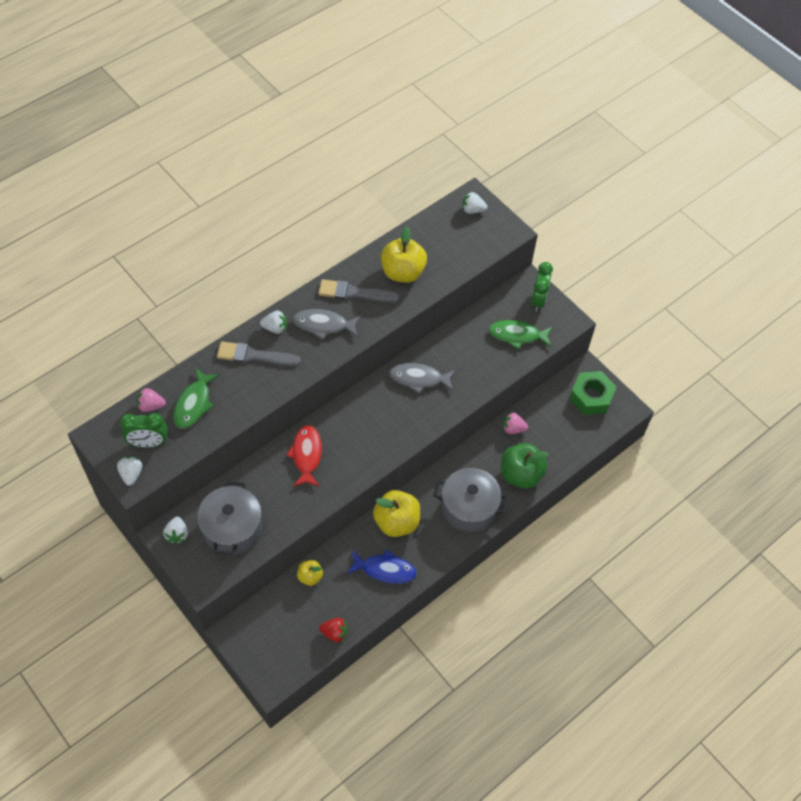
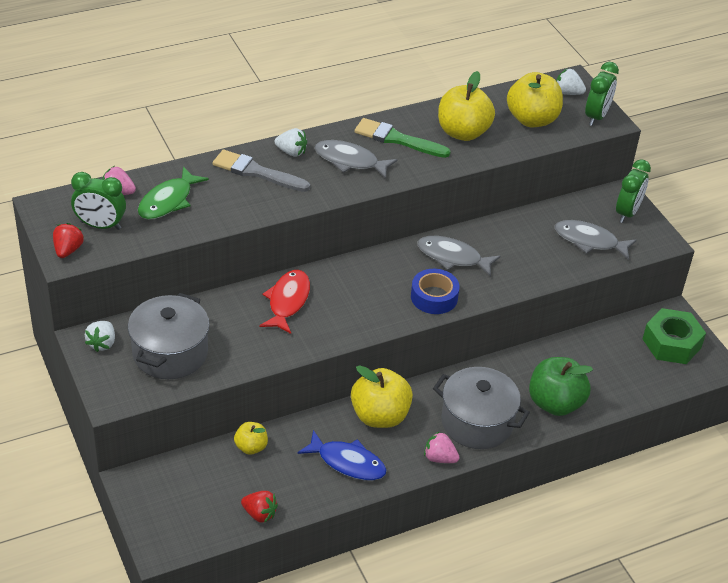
camera: 15 degrees right, 15 degrees down
white strawberry [117,456,142,486] -> red strawberry [53,223,84,258]
grey brush [318,279,399,302] -> green brush [354,118,451,158]
green fish [489,320,552,350] -> grey fish [555,220,637,260]
pink strawberry [503,412,528,434] -> pink strawberry moved to [424,431,459,463]
none -> blue tape [411,269,460,314]
none -> yellow apple [507,72,563,127]
none -> green clock [585,62,619,126]

